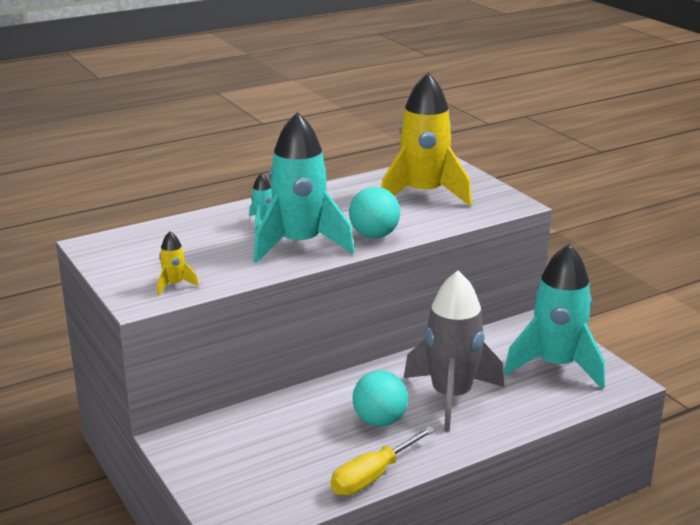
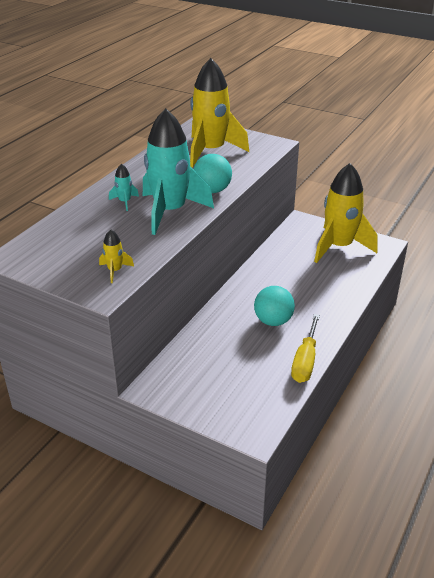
camera: 30 degrees left, 10 degrees up
grey rocket [404,271,504,432] -> none
turquoise rocket [504,244,605,389] -> yellow rocket [314,163,378,263]

